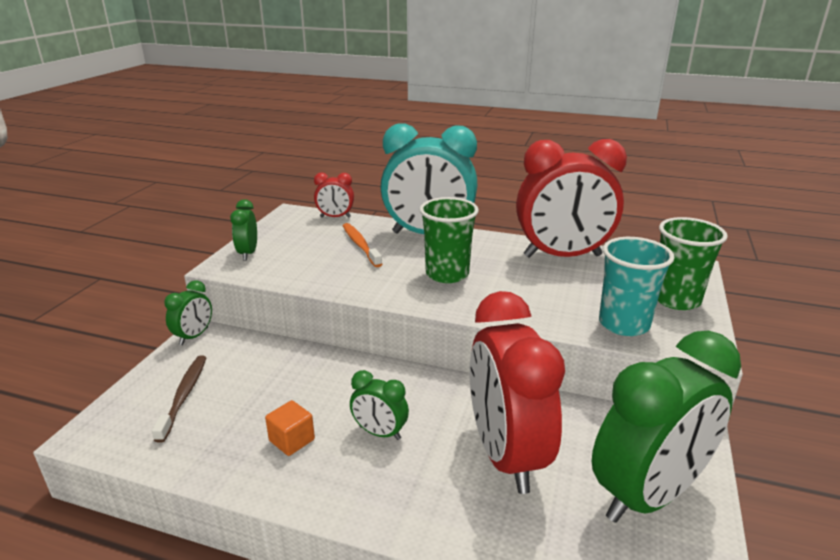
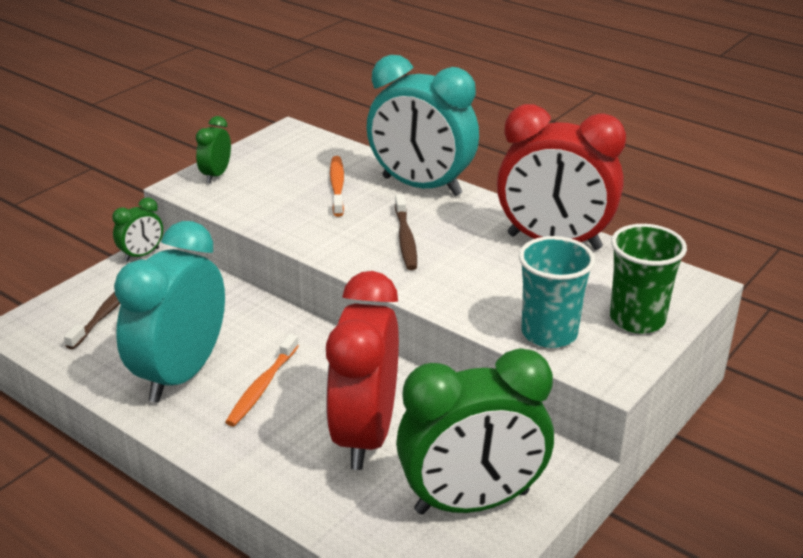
camera: 20 degrees right, 5 degrees up
orange cube [265,400,315,456] -> turquoise clock [114,221,225,403]
red clock [314,173,354,217] -> none
green clock [350,370,409,440] -> orange toothbrush [225,334,299,426]
green cup [420,197,479,283] -> brown toothbrush [395,194,417,270]

